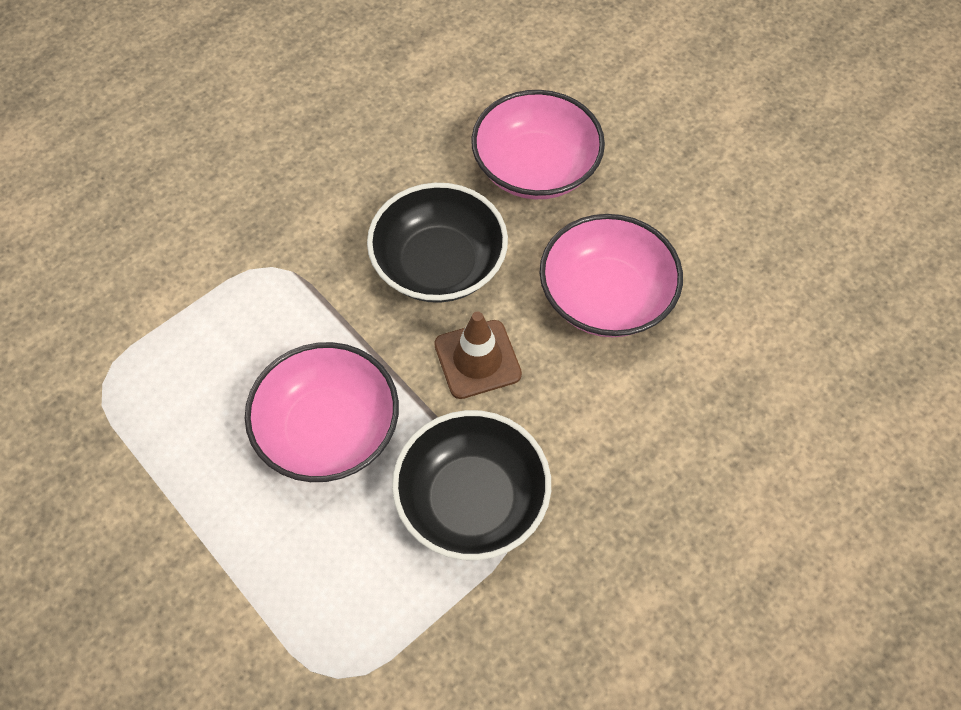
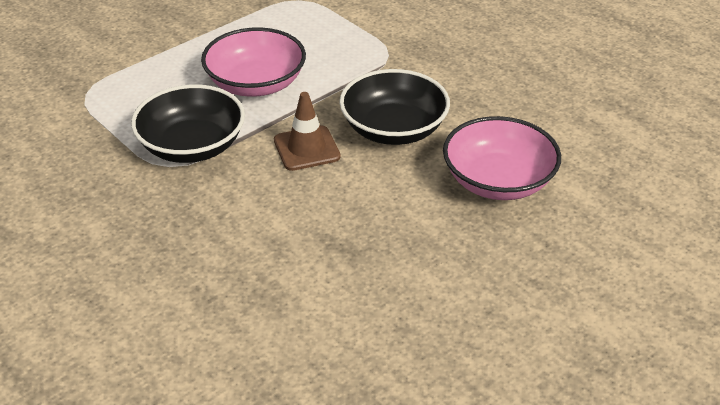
camera: 90 degrees right, 20 degrees down
pink bowl [540,214,683,337] -> none

